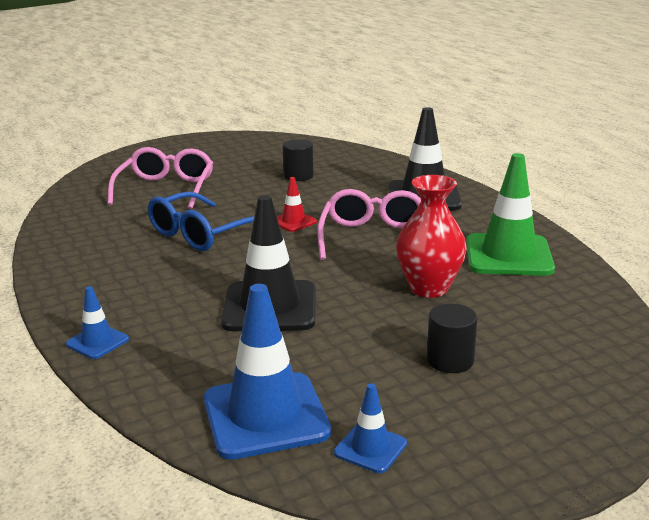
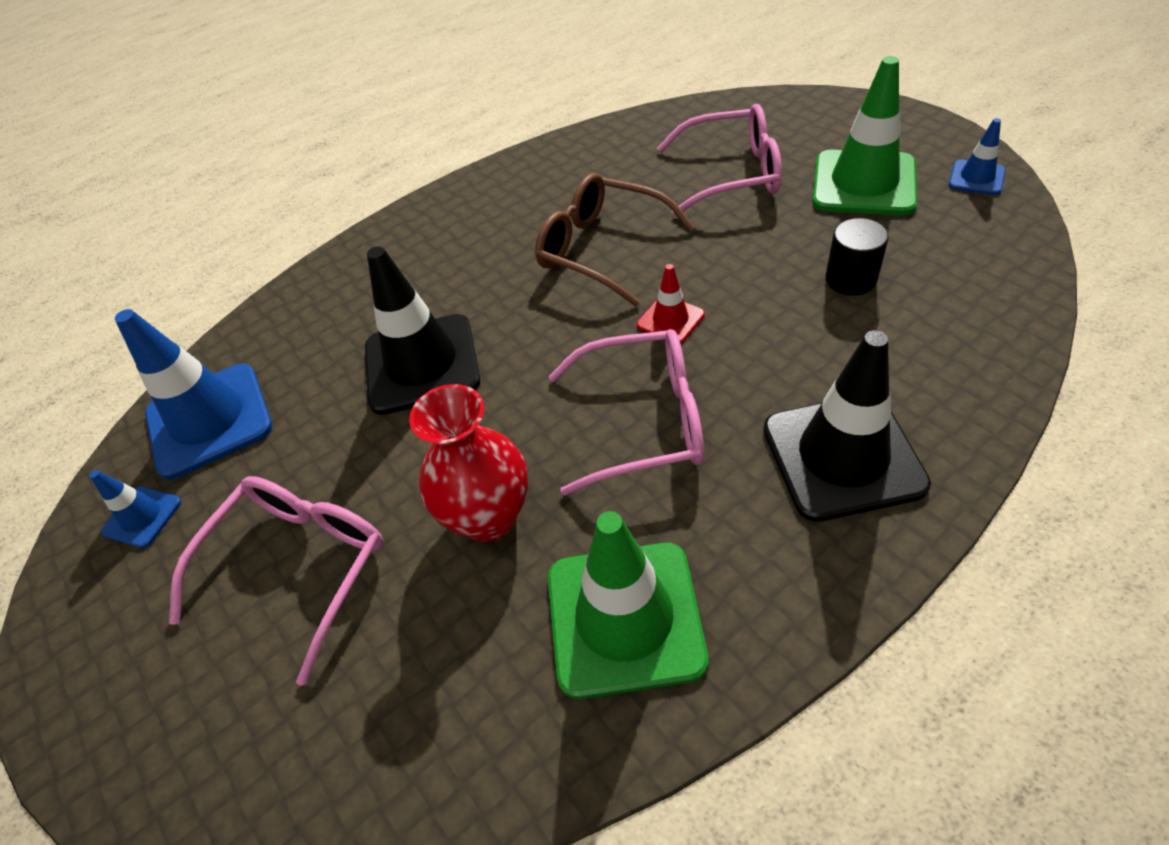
camera: 85 degrees right, 25 degrees up
blue traffic cone [66,286,129,359] -> blue traffic cone moved to [949,118,1006,195]
blue glasses [148,191,254,251] -> brown glasses [535,173,695,306]
black cylinder [427,303,477,373] -> pink glasses [169,476,384,686]
none -> green traffic cone [812,56,917,216]

